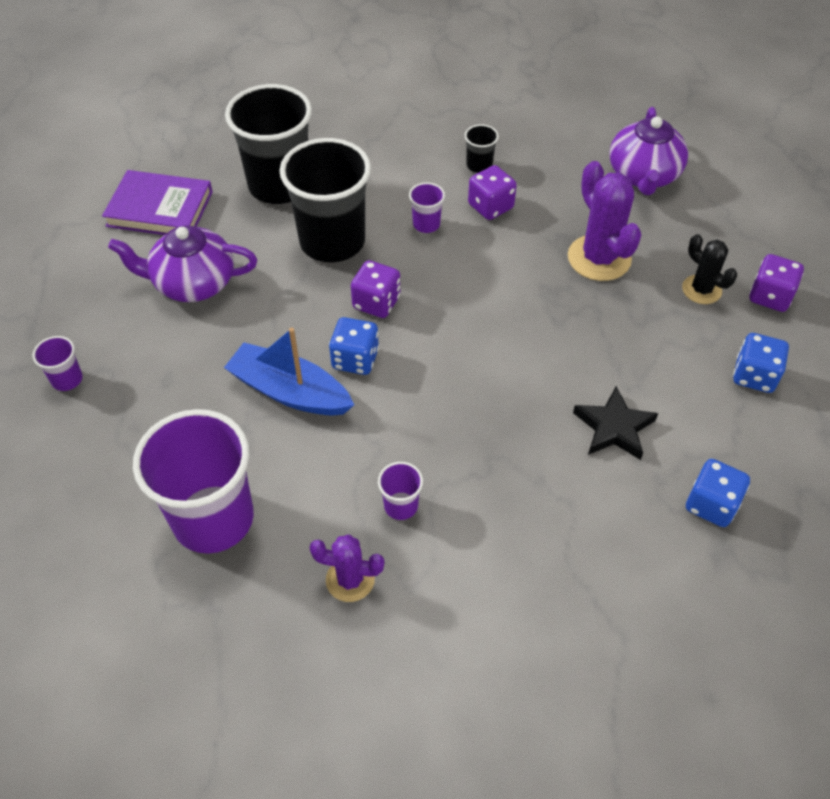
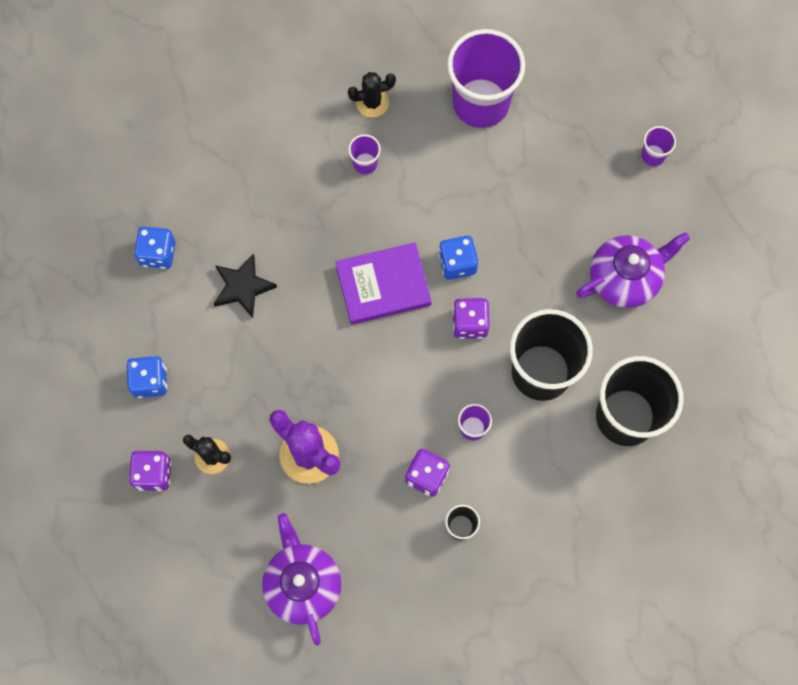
camera: 155 degrees right, 20 degrees up
purple book [102,170,213,235] -> purple book moved to [336,242,431,325]
blue boat [224,328,354,416] -> none
purple cactus [309,534,384,602] -> black cactus [348,72,396,117]

